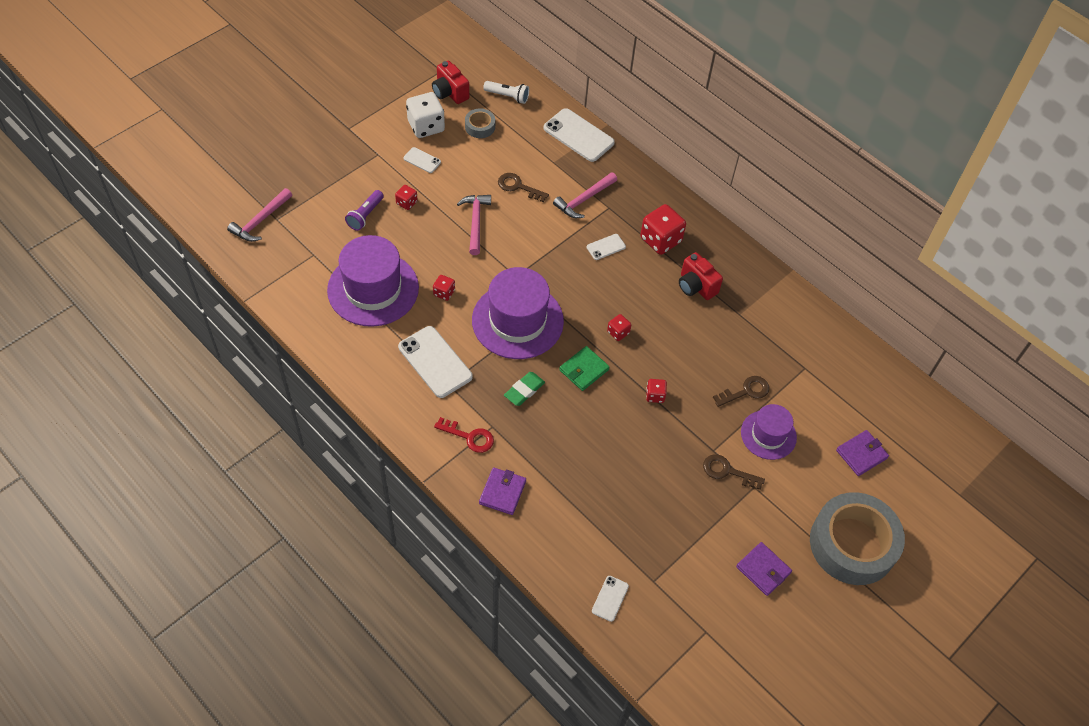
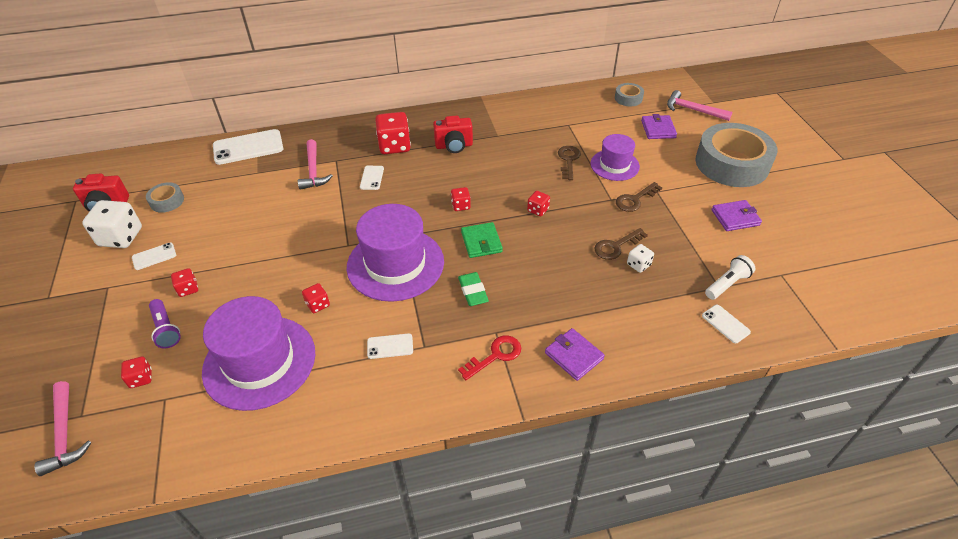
camera: 55 degrees left, 10 degrees down
white phone [398,326,473,398] -> white phone [367,333,413,359], size x0.51
pink hammer [457,195,491,255] -> pink hammer moved to [667,90,732,121]
white flashlight [483,81,529,104] -> white flashlight moved to [705,255,755,300]
brown key [498,173,549,202] -> brown key moved to [594,228,648,260]
none -> red dice [121,357,152,388]
none -> grey tape [615,83,644,106]
none -> white dice [627,244,654,273]

